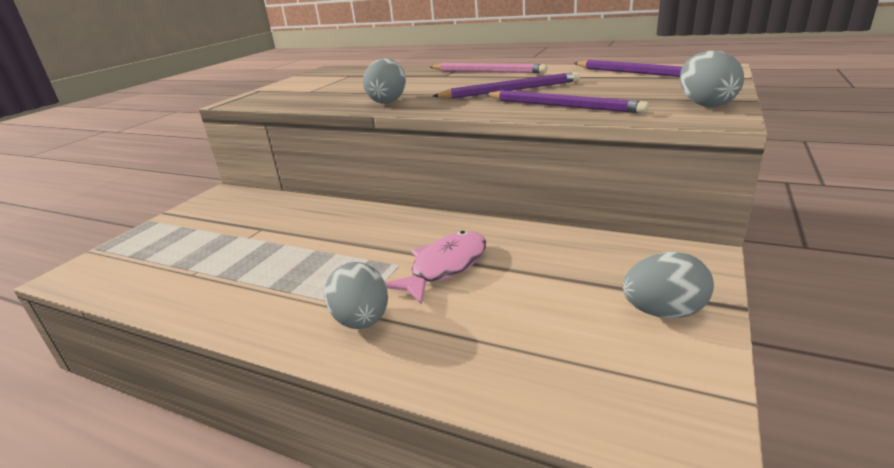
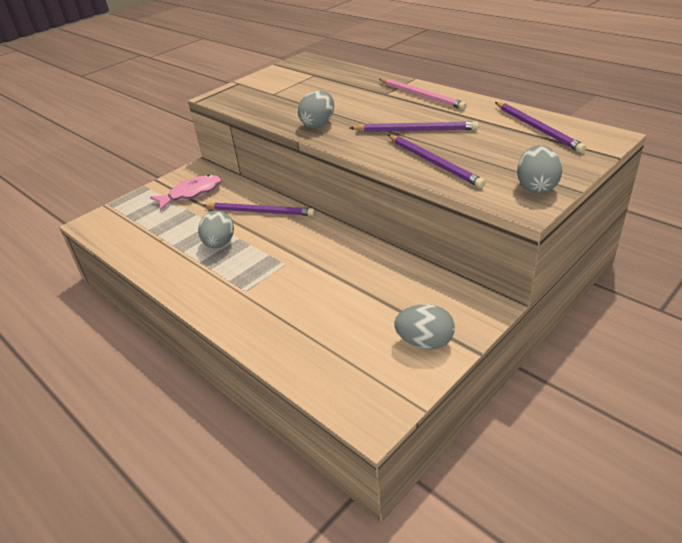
camera: 20 degrees right, 10 degrees up
grey egg [324,262,388,329] -> grey egg moved to [198,211,234,248]
pink fish [385,231,486,305] -> pink fish moved to [150,175,222,210]
none -> purple pencil [203,202,315,216]

